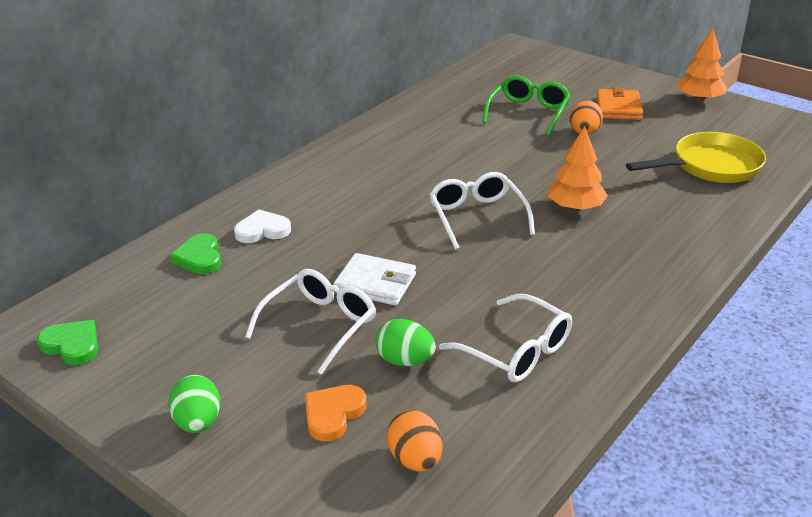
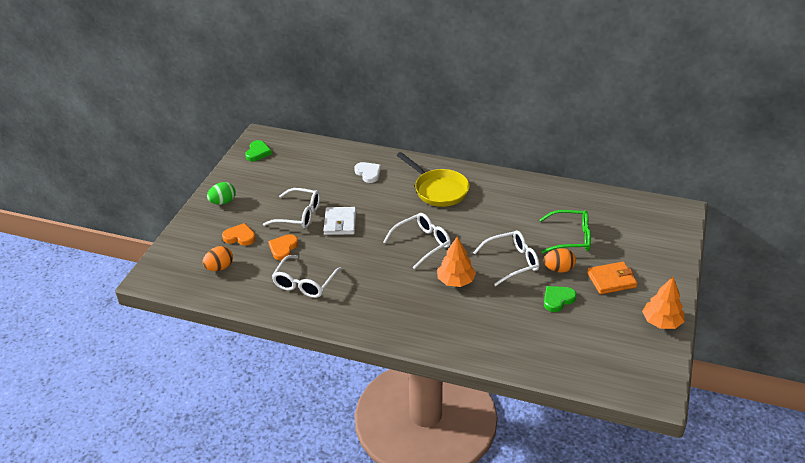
camera: 70 degrees right, 5 degrees up
green heart [170,233,221,274] -> green heart moved to [544,286,577,312]
green egg [375,319,436,366] -> orange heart [268,234,298,260]
yellow pan [626,132,766,183] -> yellow pan moved to [397,152,469,207]
none -> white glasses [473,230,539,286]

